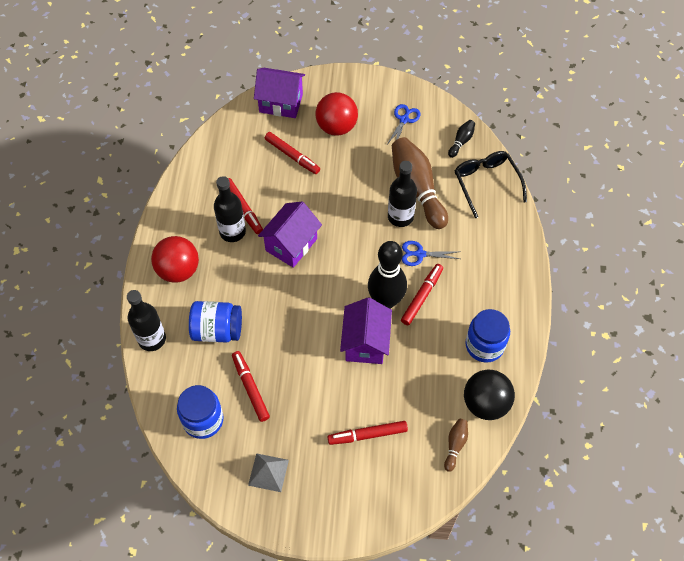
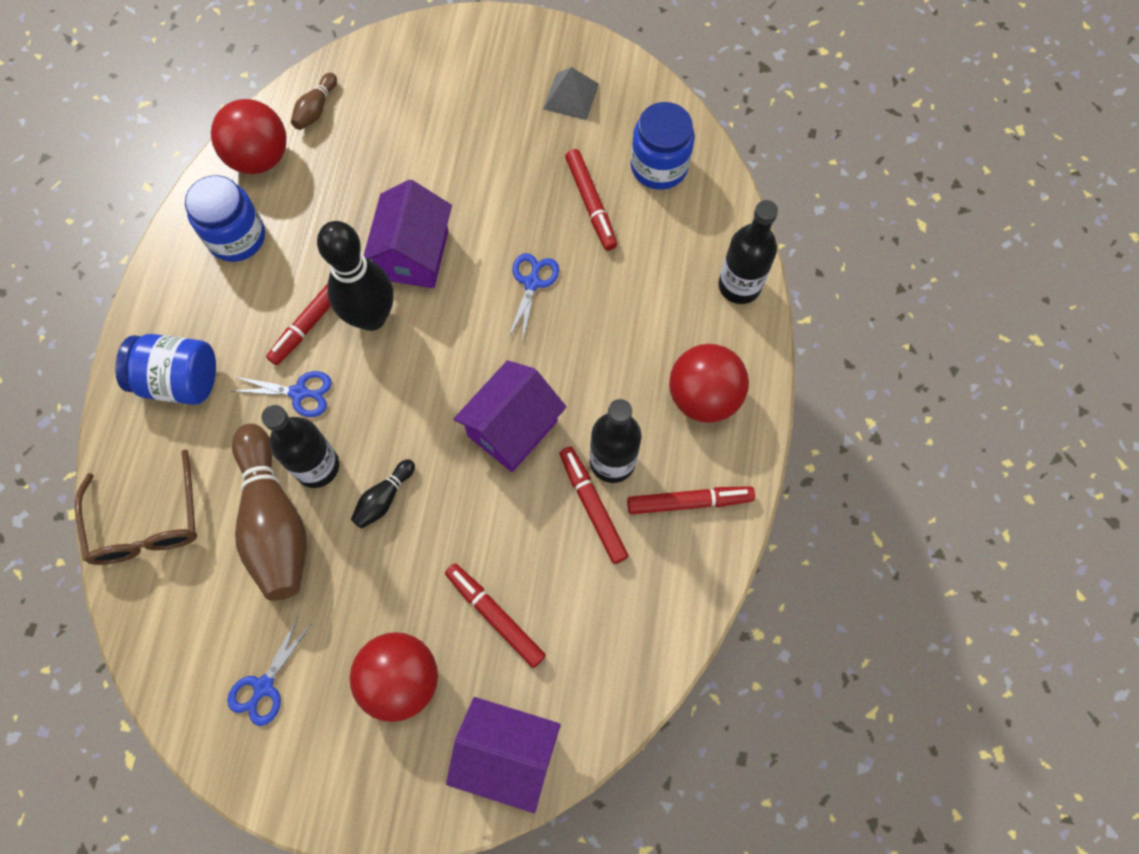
camera: 175 degrees left, 10 degrees up
blue jar [189,301,242,342] -> blue jar moved to [115,334,216,405]
red marker [327,421,408,445] -> red marker moved to [627,486,755,514]
black bowling pin [448,120,475,158] -> black bowling pin moved to [351,459,415,529]
black glasses [455,151,527,218] -> brown glasses [75,449,197,565]
black ball [464,370,515,420] -> red ball [211,99,287,174]
none -> blue scissors [508,253,559,339]

